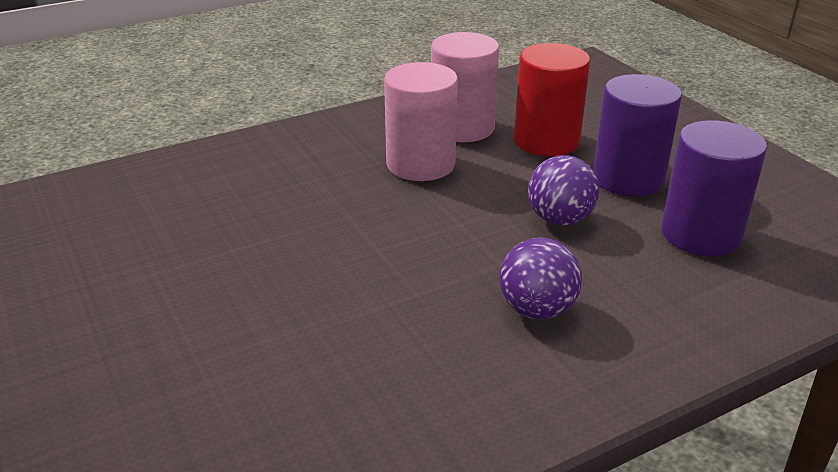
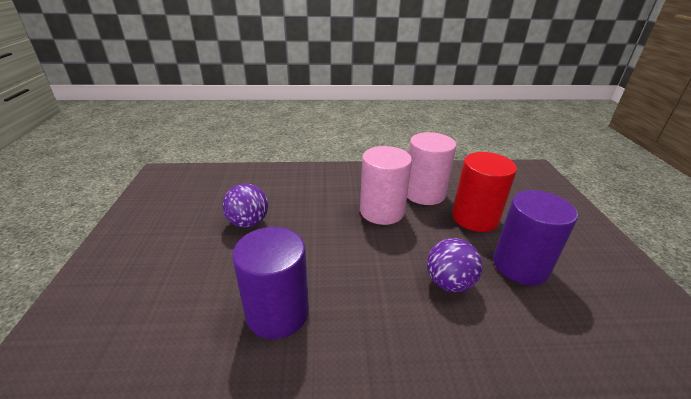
camera: 25 degrees right, 0 degrees up
purple ball [500,238,582,320] -> purple ball moved to [223,183,268,227]
purple cylinder [661,120,767,256] -> purple cylinder moved to [232,227,309,339]

